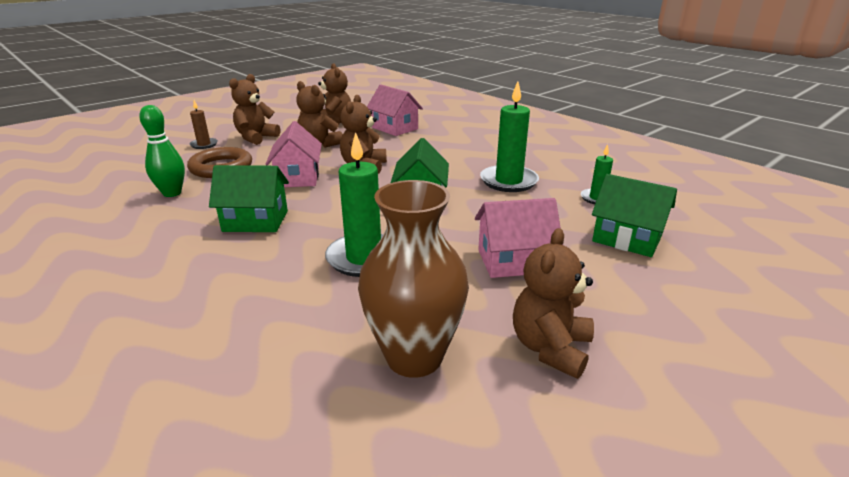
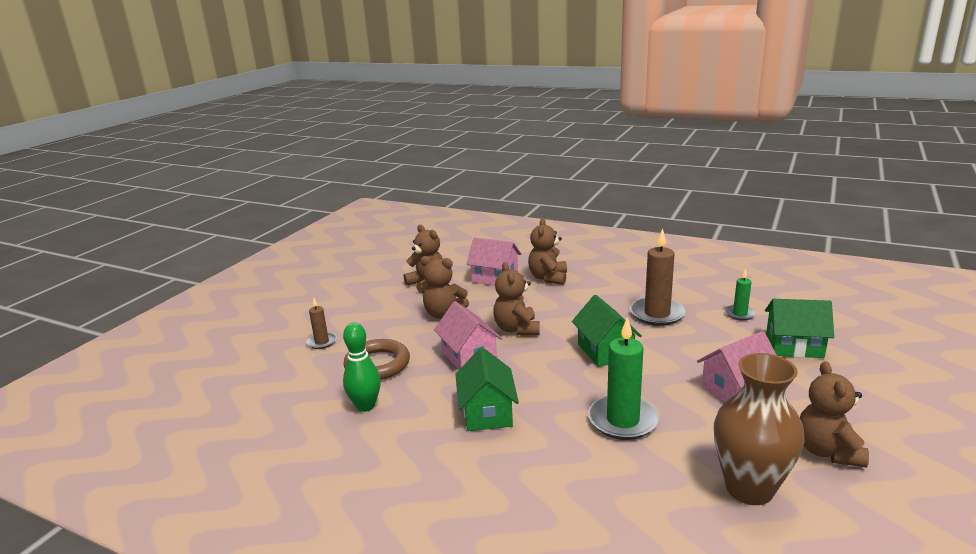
camera: 20 degrees left, 5 degrees down
green house [209,165,289,232] -> green house turned 75 degrees counterclockwise [455,347,519,431]
brown teddy bear [229,74,280,145] -> brown teddy bear moved to [528,218,567,285]
green candle [480,81,539,192] -> brown candle [630,229,685,326]

